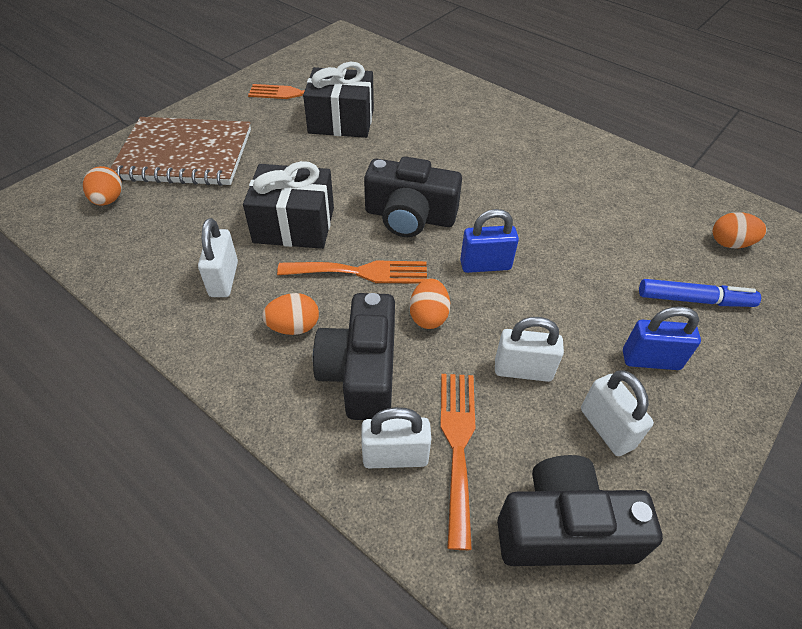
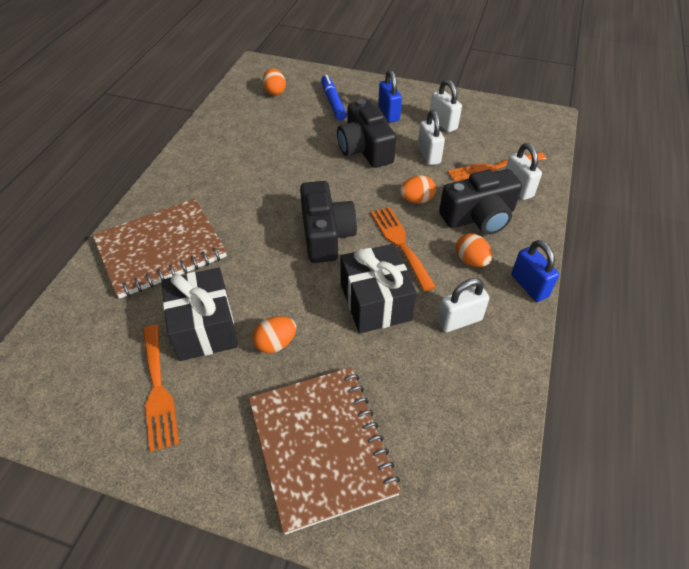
camera: 110 degrees left, 0 degrees up
orange egg [83,166,122,206] -> orange egg moved to [252,316,296,353]
blue padlock [460,209,519,273] -> blue padlock moved to [511,240,559,302]
black camera [497,455,663,566] -> black camera moved to [337,99,396,168]
white padlock [581,370,654,456] -> white padlock turned 75 degrees counterclockwise [430,80,462,132]
none -> brown notebook [92,198,227,299]

